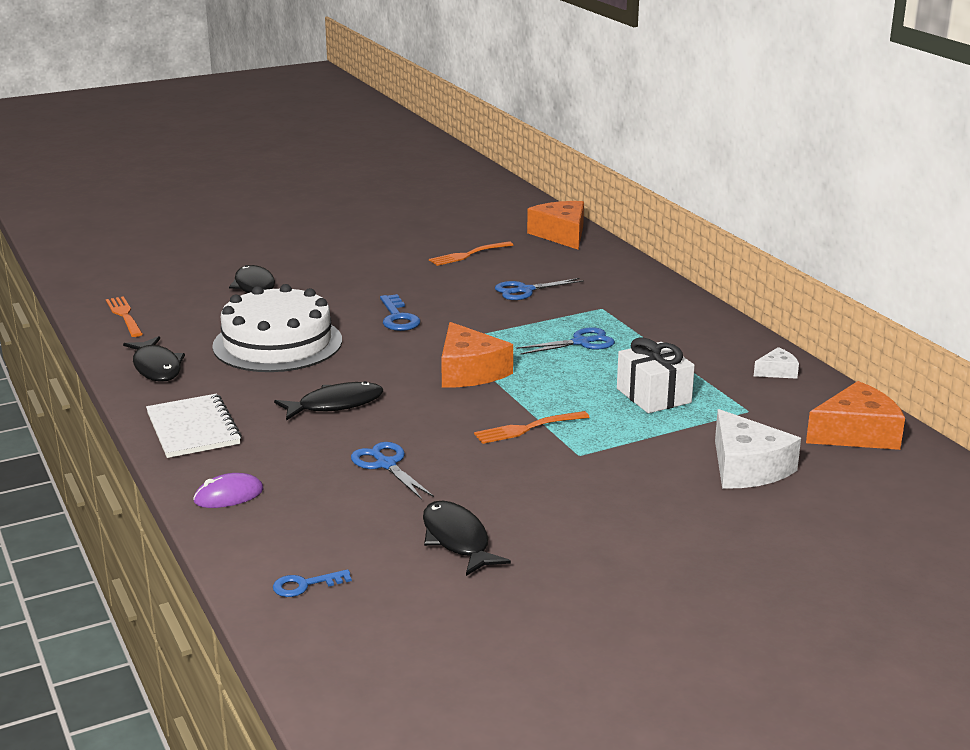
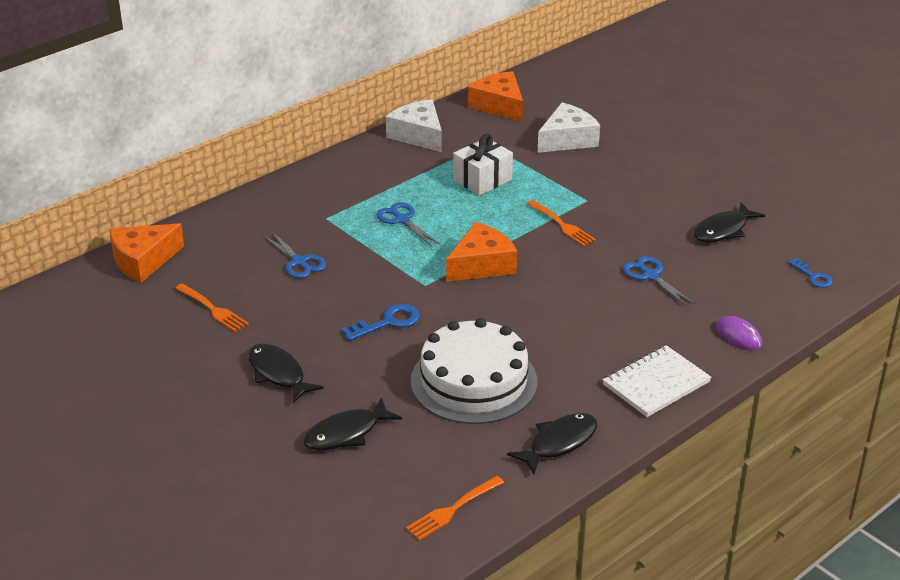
camera: 105 degrees left, 10 degrees up
black fish [274,381,383,421] -> black fish moved to [248,343,324,404]
blue scissors [351,442,434,500] -> blue scissors turned 105 degrees clockwise [622,256,695,306]
white cheese [754,347,799,379] -> white cheese [386,99,442,152], size x1.94

